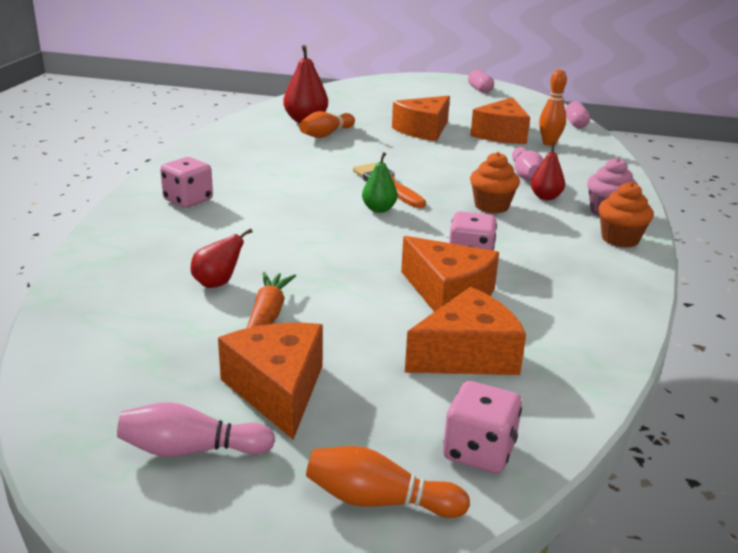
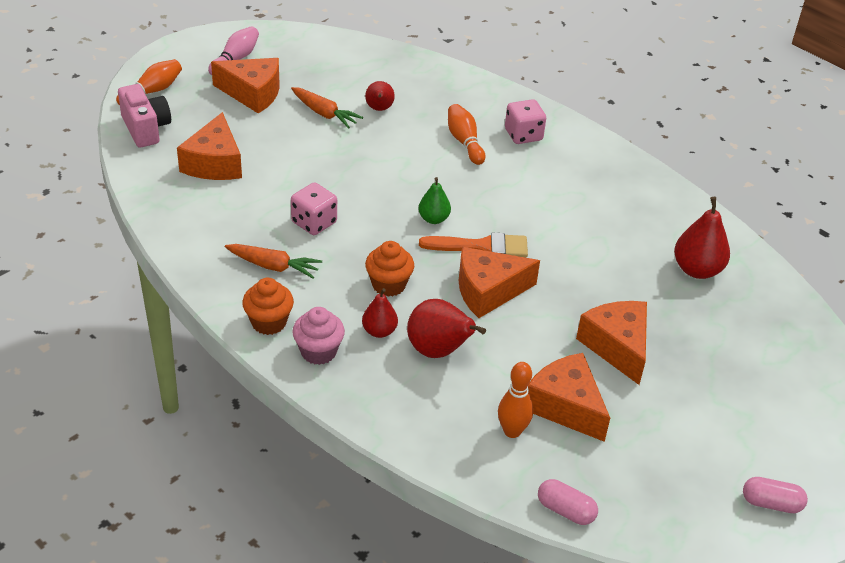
camera: 120 degrees right, 15 degrees up
orange bowling pin [299,111,355,138] -> orange bowling pin moved to [448,104,486,165]
orange cheese [401,236,499,312] -> orange cheese moved to [458,247,540,318]
pink dice [443,381,522,474] -> pink camera [118,84,171,148]
pink bowling pin [512,147,544,181] -> red pear [407,299,486,358]
none -> orange carrot [225,244,322,279]

